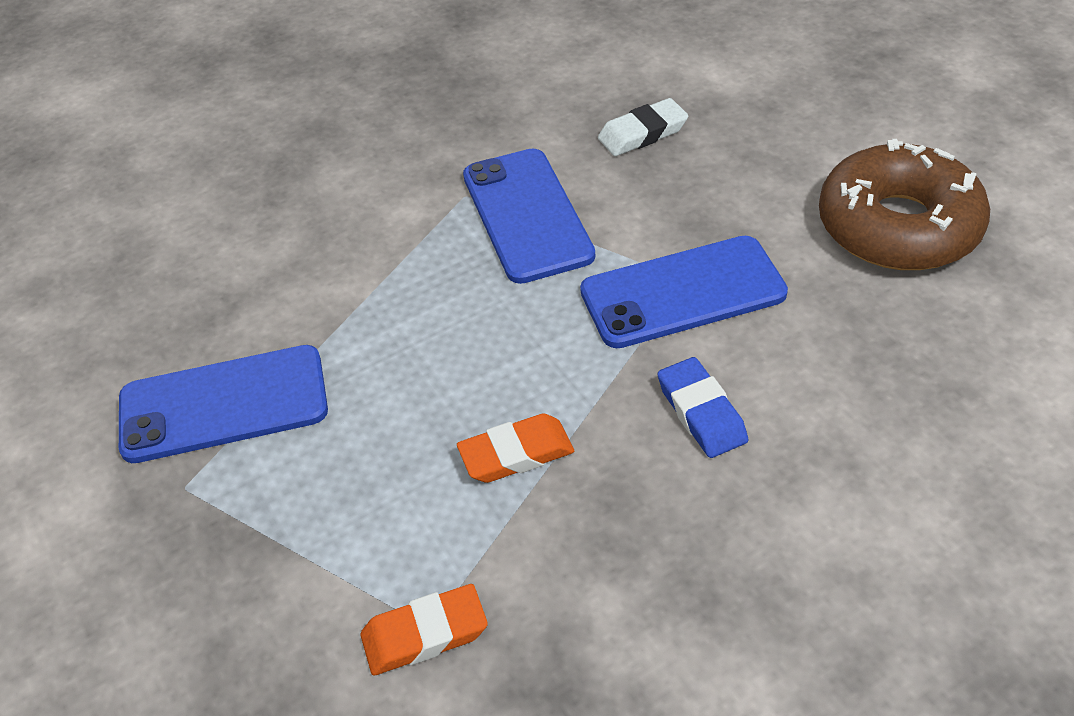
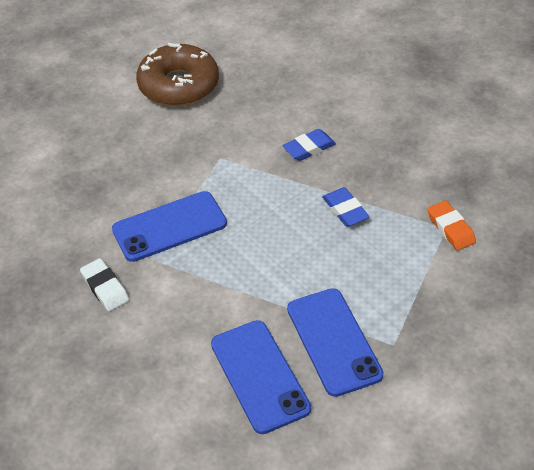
camera: 100 degrees left, 0 degrees up
orange eraser [457,413,574,483] -> blue eraser [322,187,369,227]
blue phone [580,236,788,348] -> blue phone moved to [211,320,311,434]
white eraser [598,98,688,156] -> white eraser moved to [80,258,129,311]

